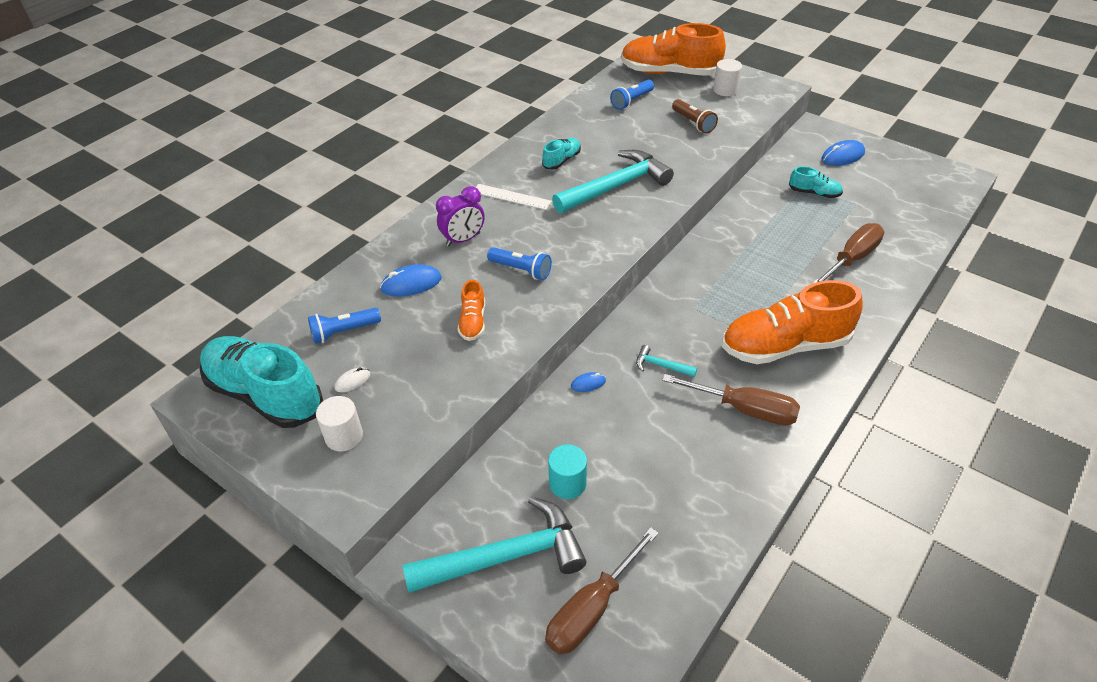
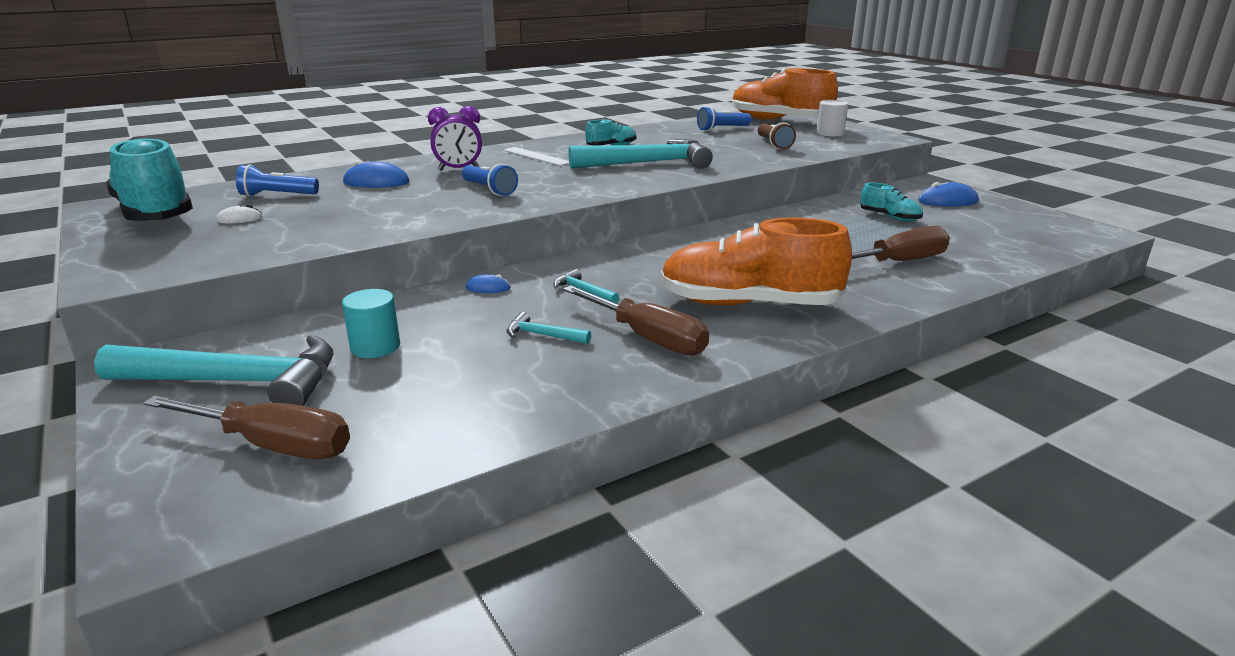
camera: 20 degrees right, 20 degrees down
white cylinder [316,396,363,451] -> none
orange shoe [458,280,485,341] -> none
brown screwdriver [545,527,659,654] -> brown screwdriver turned 135 degrees counterclockwise [143,396,350,459]
none -> turquoise hammer [507,312,591,344]

